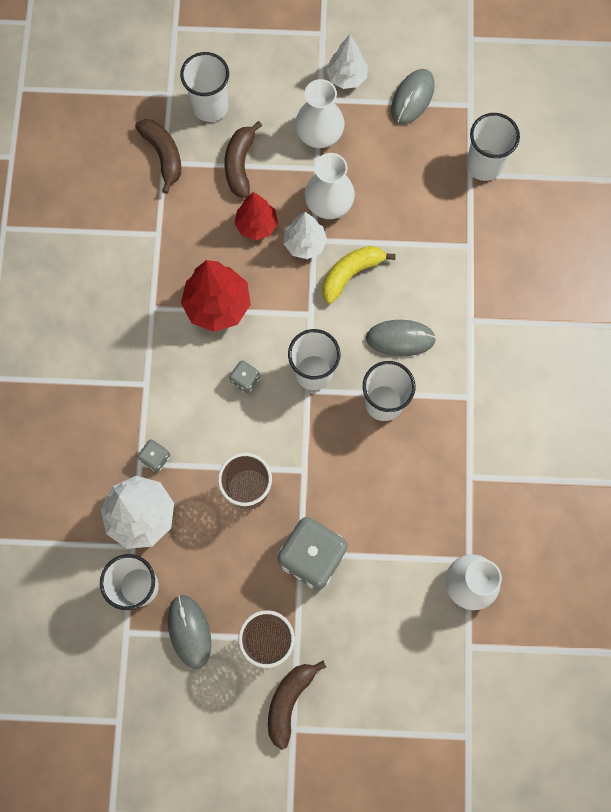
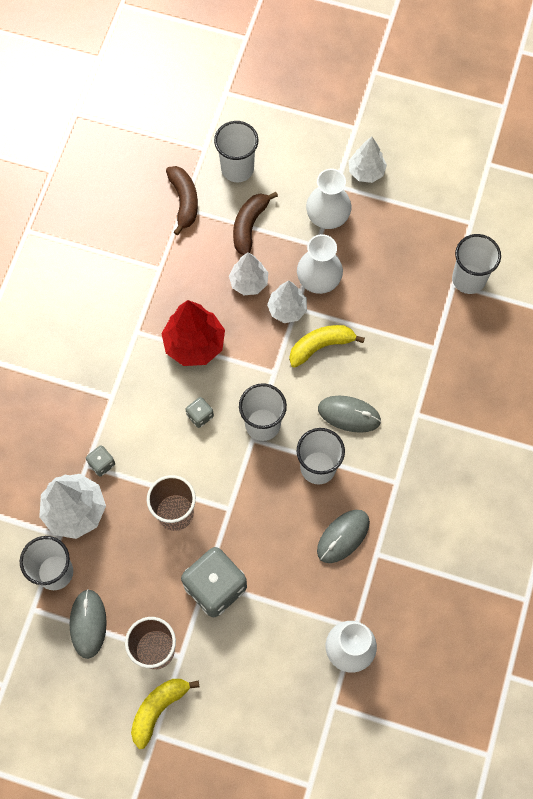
camera: 15 degrees right, 5 degrees down
red tree [234,192,278,240] -> white tree [229,252,268,295]
brown banana [268,660,326,750] -> yellow banana [131,679,199,749]
grey mouse [391,69,435,125] -> grey mouse moved to [317,510,370,563]

